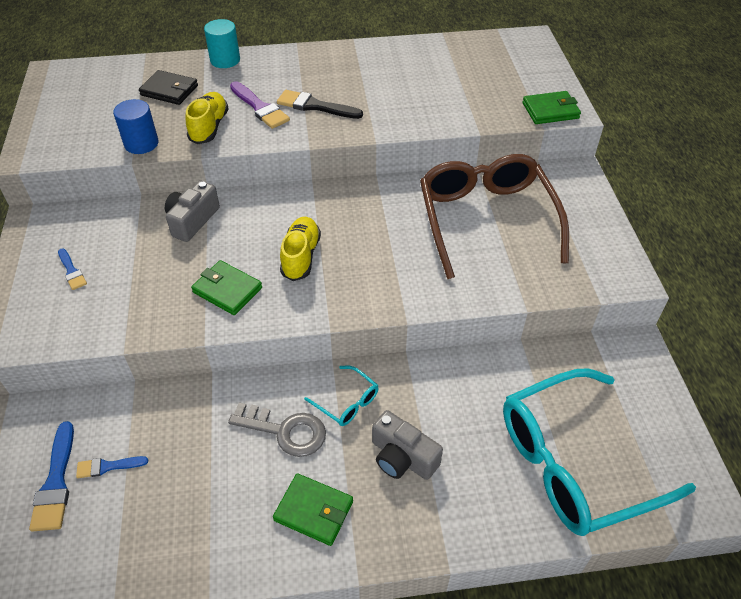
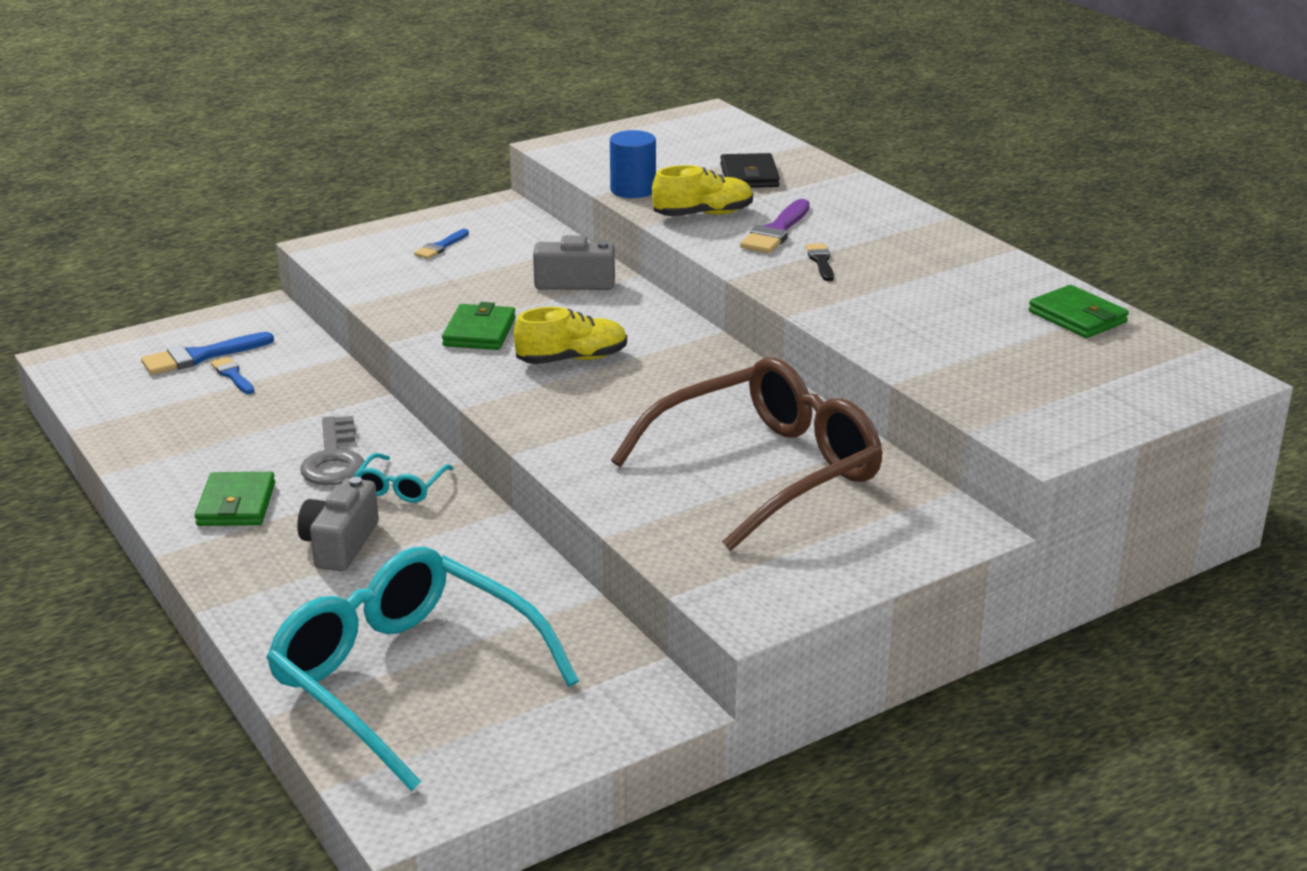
camera: 65 degrees right, 20 degrees down
turquoise cylinder [204,19,240,68] -> none
black brush [277,90,363,119] -> black brush [806,243,834,281], size x0.60
green wallet [522,91,581,124] -> green wallet moved to [1028,285,1129,338]

